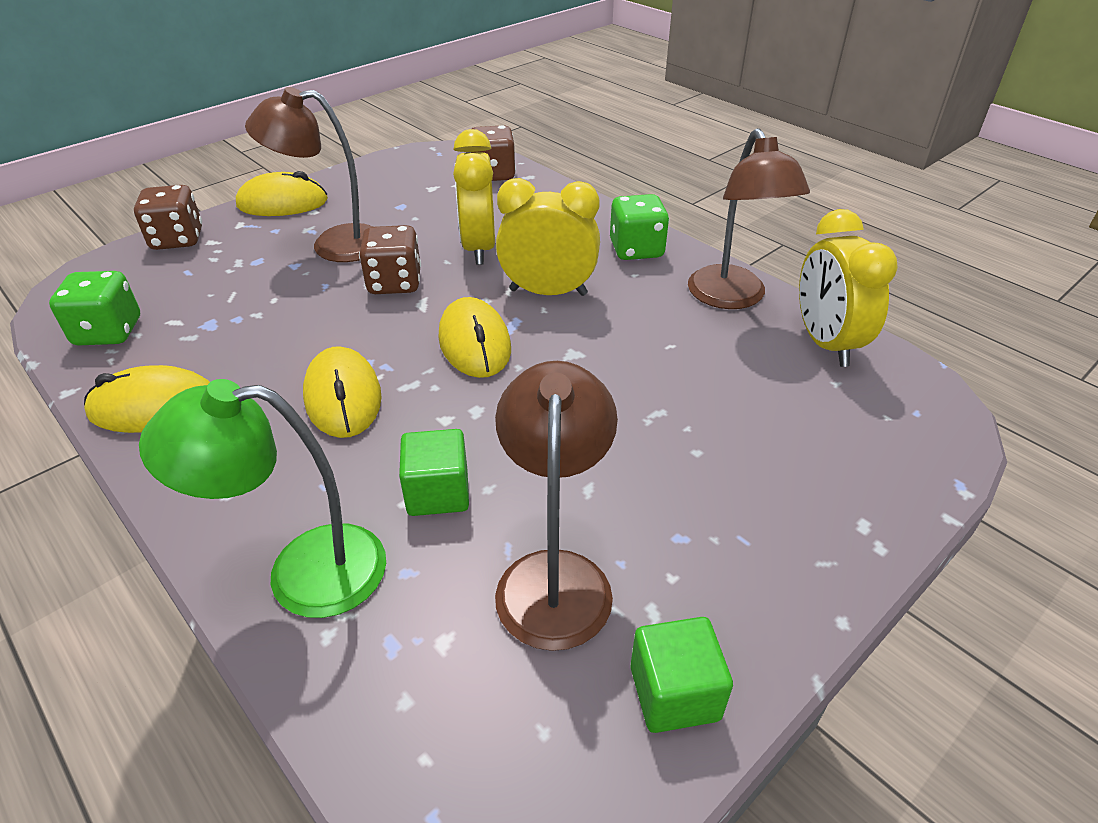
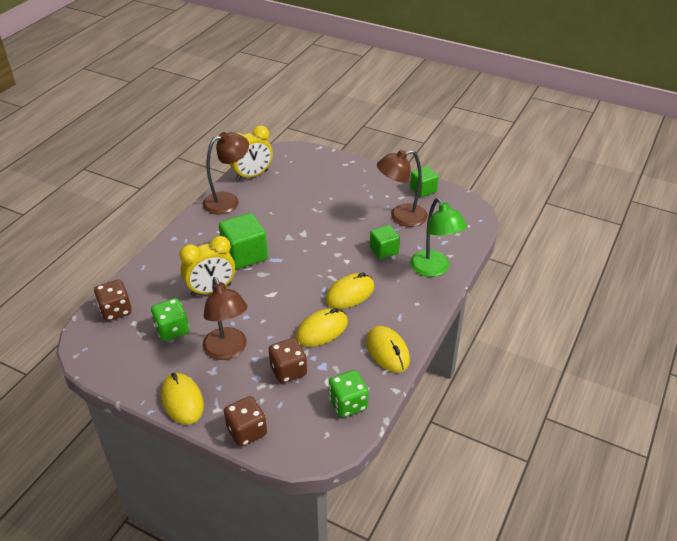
camera: 110 degrees left, 0 degrees up
brown dice [359,225,421,294] -> brown dice moved to [269,338,307,383]
yellow mouse [439,297,511,378] -> yellow mouse moved to [296,308,348,347]
yellow clock [496,178,600,296] -> green cube [219,213,268,269]
green dice [610,194,669,260] -> green dice moved to [151,298,189,341]

